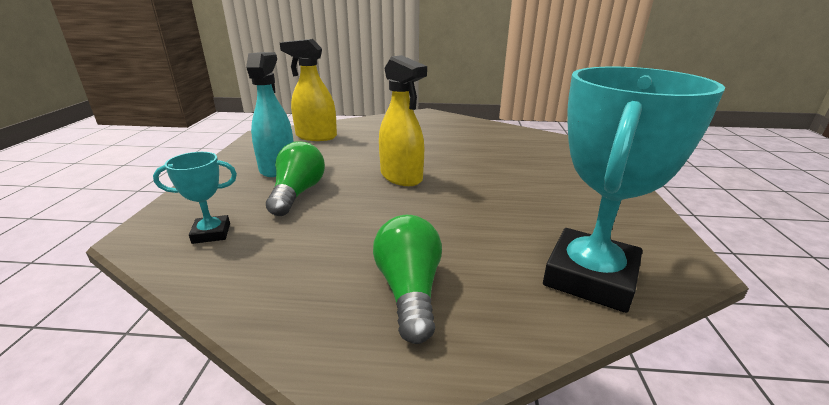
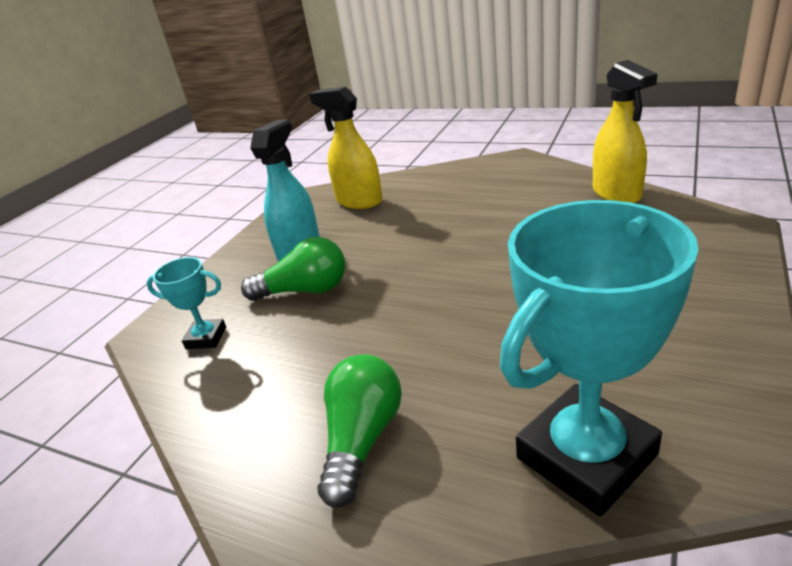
camera: 25 degrees right, 5 degrees up
green light bulb [266,141,325,216] -> green light bulb turned 60 degrees clockwise [241,237,345,301]
yellow spray bottle [379,55,427,186] -> yellow spray bottle moved to [593,60,657,203]

